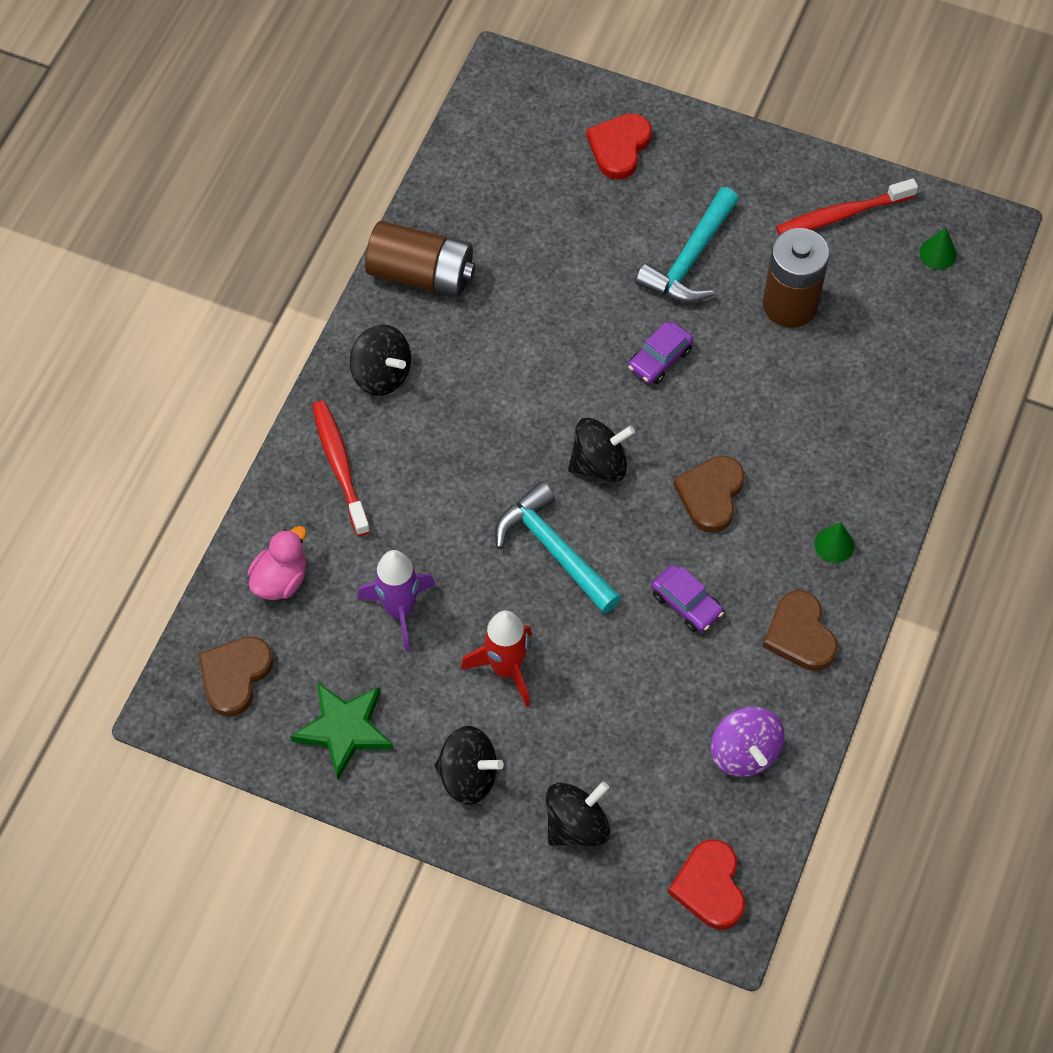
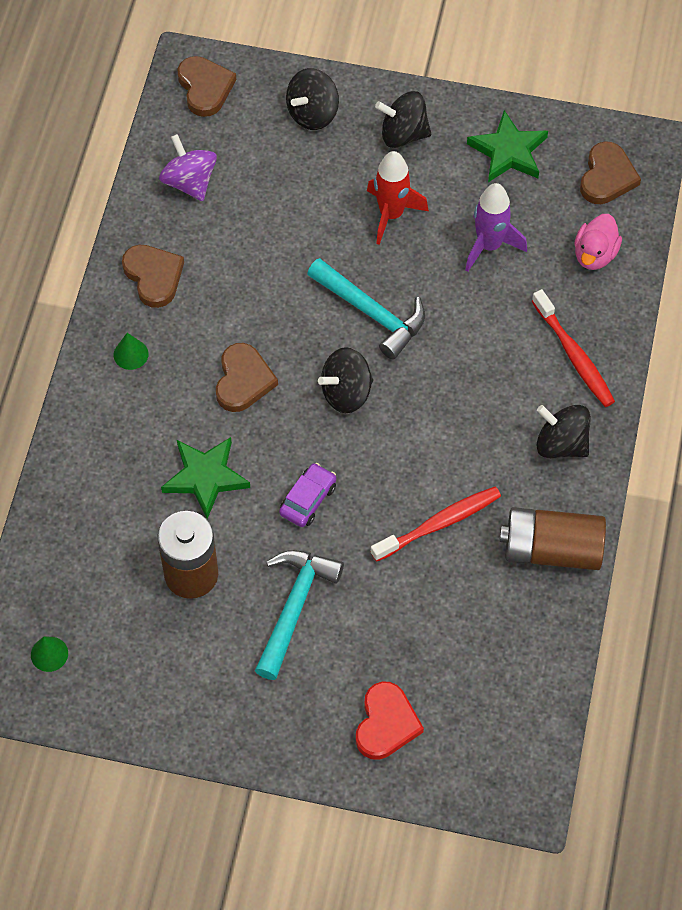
camera: 170 degrees right, 0 degrees up
purple car [651,565,724,632] -> none
red heart [668,839,745,930] -> brown heart [177,56,236,117]
red toothbrush [776,178,918,235] -> red toothbrush moved to [371,486,501,562]
none -> green star [161,437,250,519]

